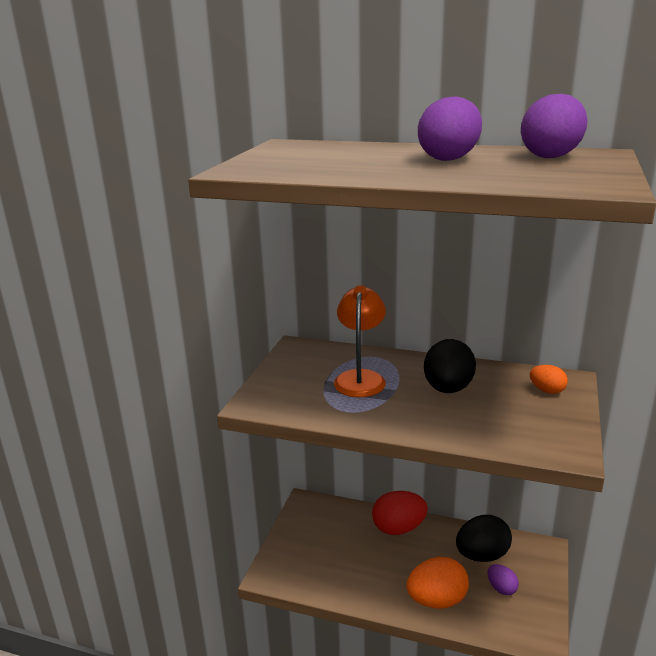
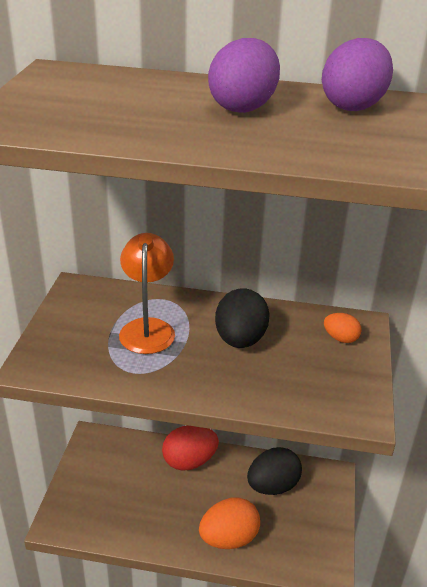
camera: 10 degrees left, 10 degrees up
purple egg [487,564,519,595] -> none

